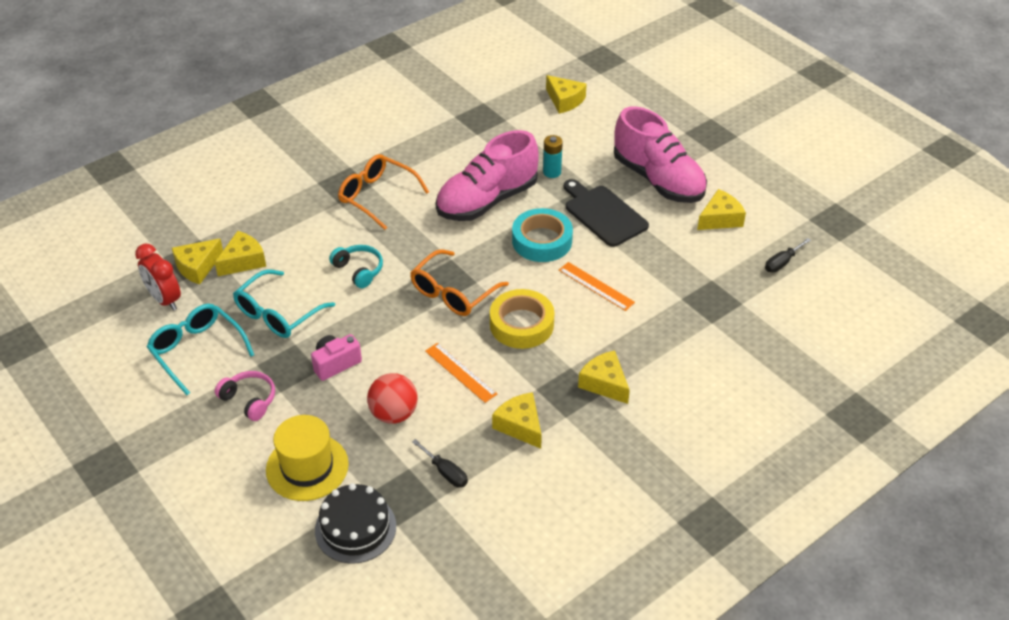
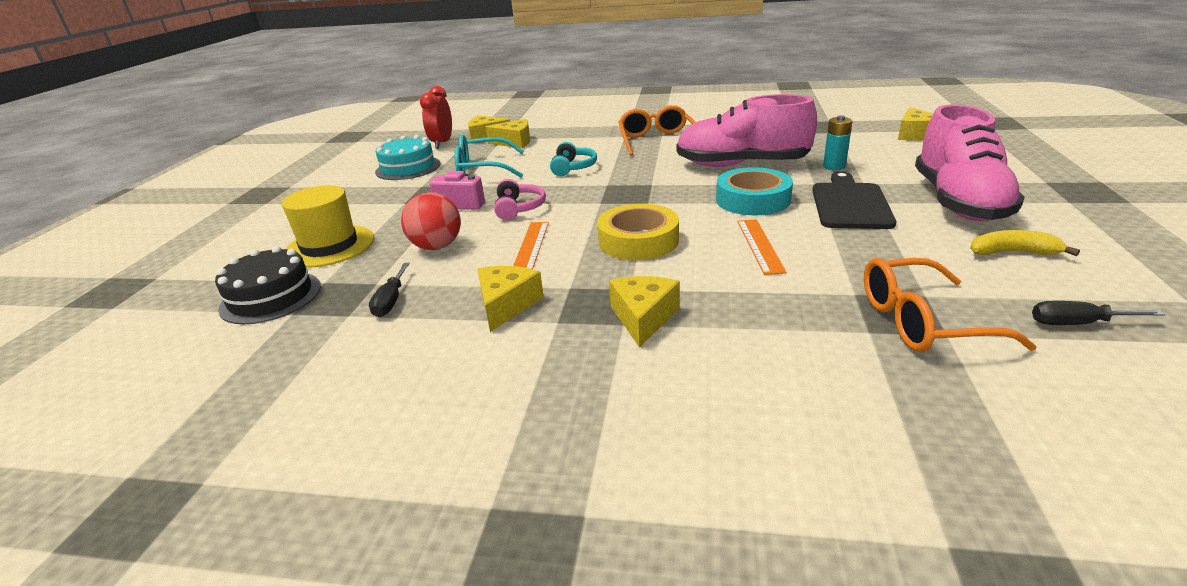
camera: 50 degrees right, 15 degrees down
turquoise glasses [147,304,254,395] -> turquoise cake [375,135,440,180]
pink headphones [215,371,275,421] -> pink headphones moved to [494,179,546,220]
orange glasses [410,249,509,316] -> orange glasses moved to [864,258,1037,352]
yellow cheese [697,189,746,230] -> yellow banana [970,230,1080,256]

